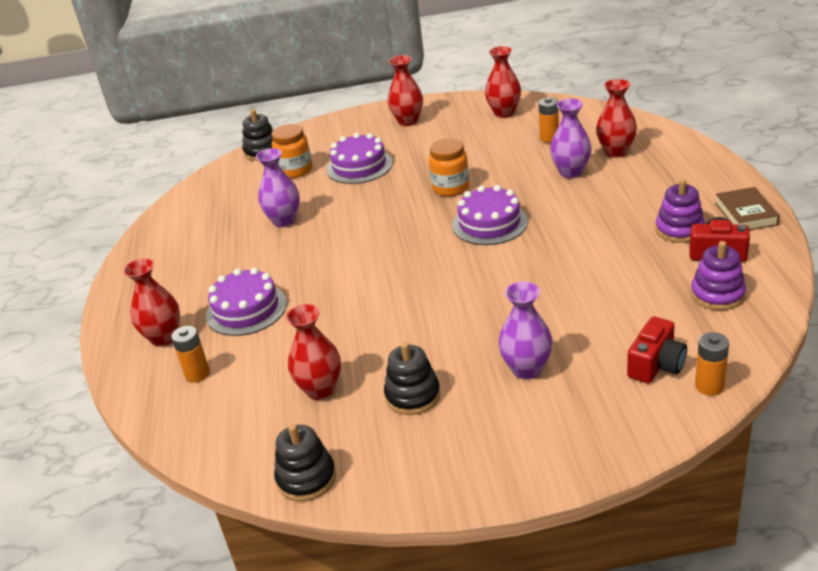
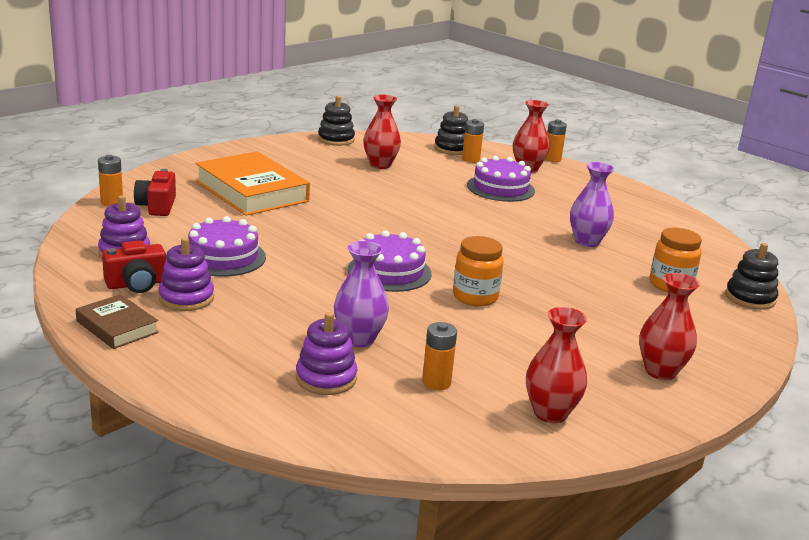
camera: 135 degrees right, 10 degrees down
purple cake [326,133,393,184] -> purple cake moved to [188,216,266,276]
black stacking toy [384,342,441,415] -> black stacking toy moved to [434,105,468,155]
purple vase [498,282,553,380] -> orange book [195,151,310,216]
red vase [596,79,637,158] -> purple stacking toy [296,312,357,395]
none -> orange battery [545,120,567,162]

